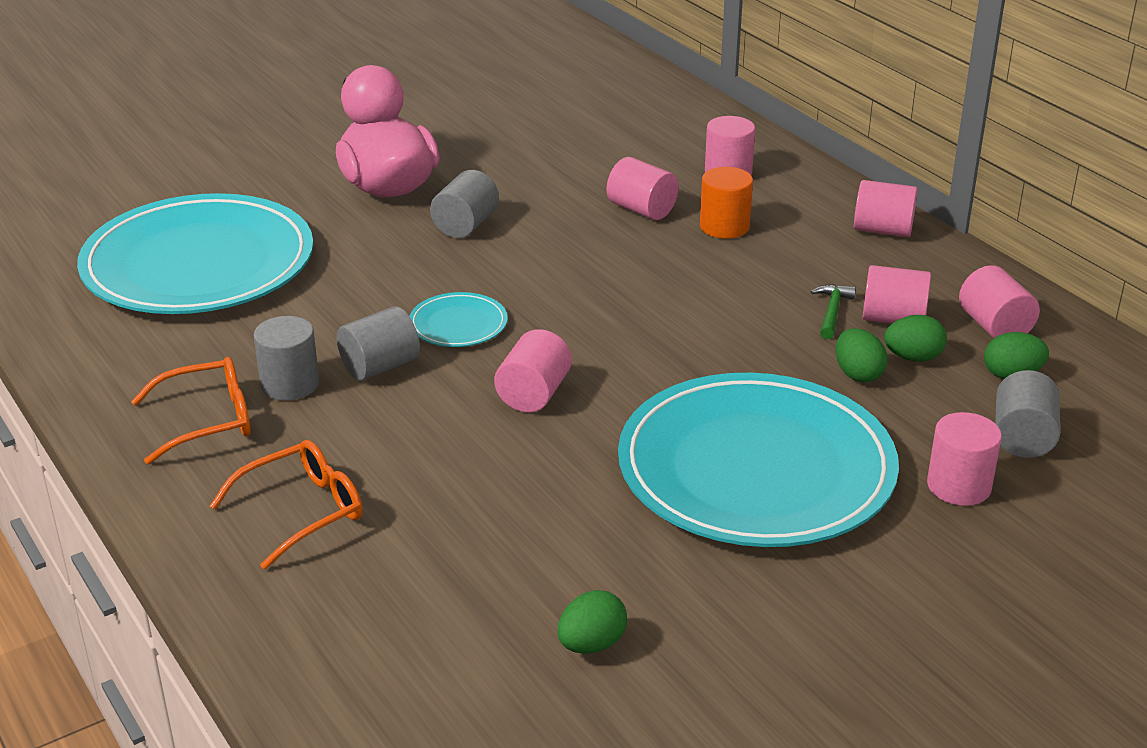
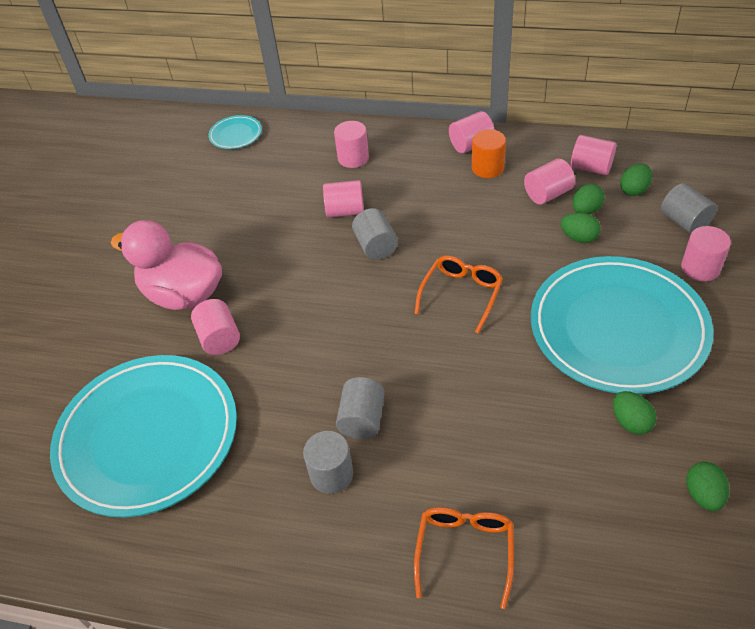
camera: 40 degrees left, 15 degrees up
orange glasses [131,357,251,464] -> orange glasses moved to [414,255,503,334]
turquoise plate [409,292,508,347] -> turquoise plate moved to [208,115,262,149]
grey cylinder [430,170,499,238] -> grey cylinder moved to [352,208,398,260]
pink cylinder [494,329,572,412] -> pink cylinder moved to [191,299,240,355]
orange cylinder [700,167,753,239] -> orange cylinder moved to [472,129,506,178]
green hammer [811,284,856,339] -> none
none -> green egg [613,391,656,435]

